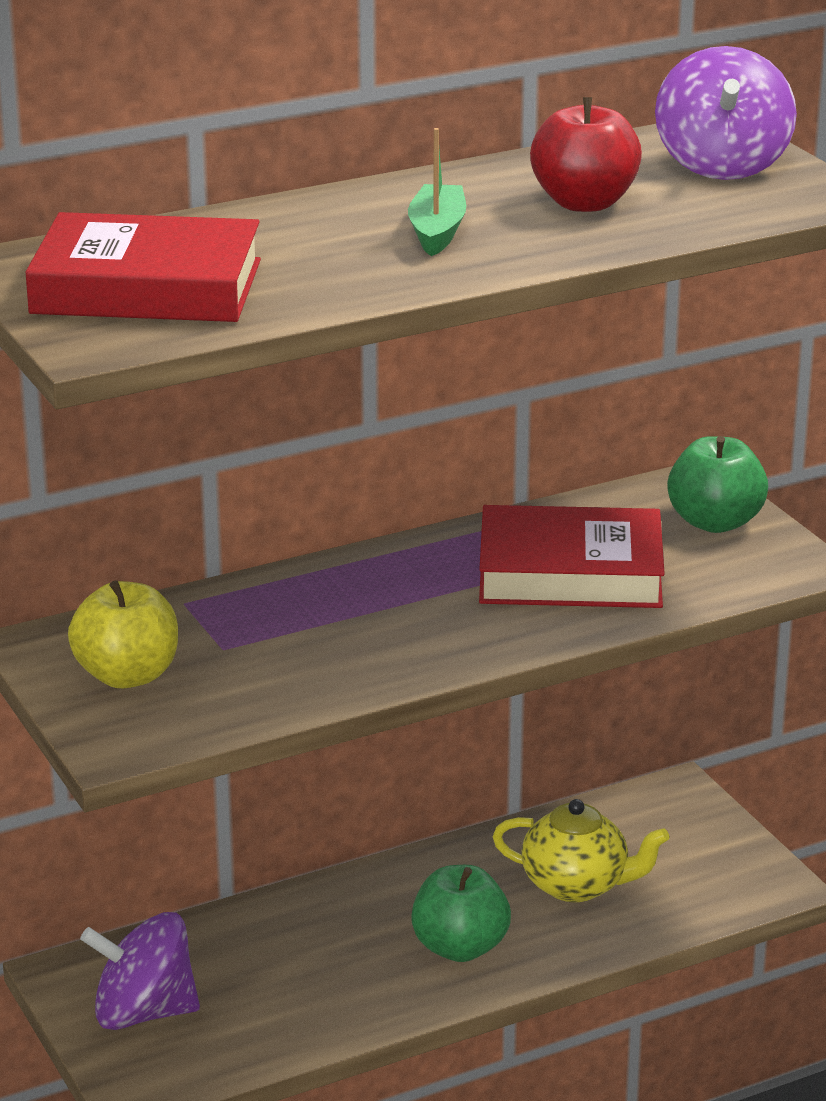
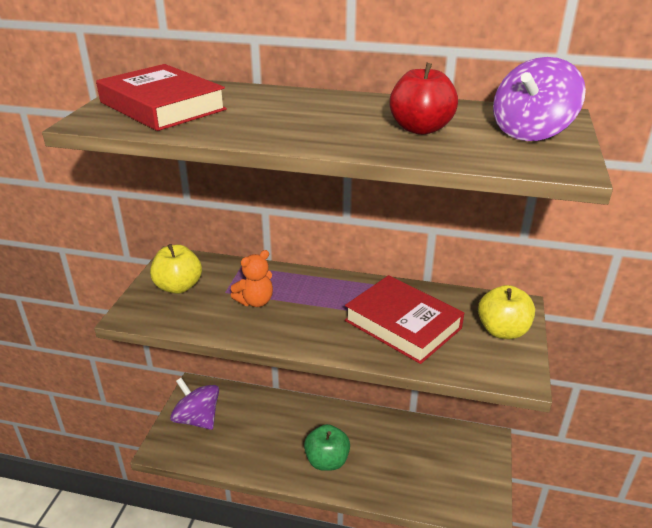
camera: 40 degrees right, 5 degrees up
green boat [408,128,466,256] -> none
yellow teapot [493,799,670,902] -> none
green apple [667,436,768,533] -> yellow apple [478,285,535,339]
none -> orange teddy bear [231,250,273,307]

